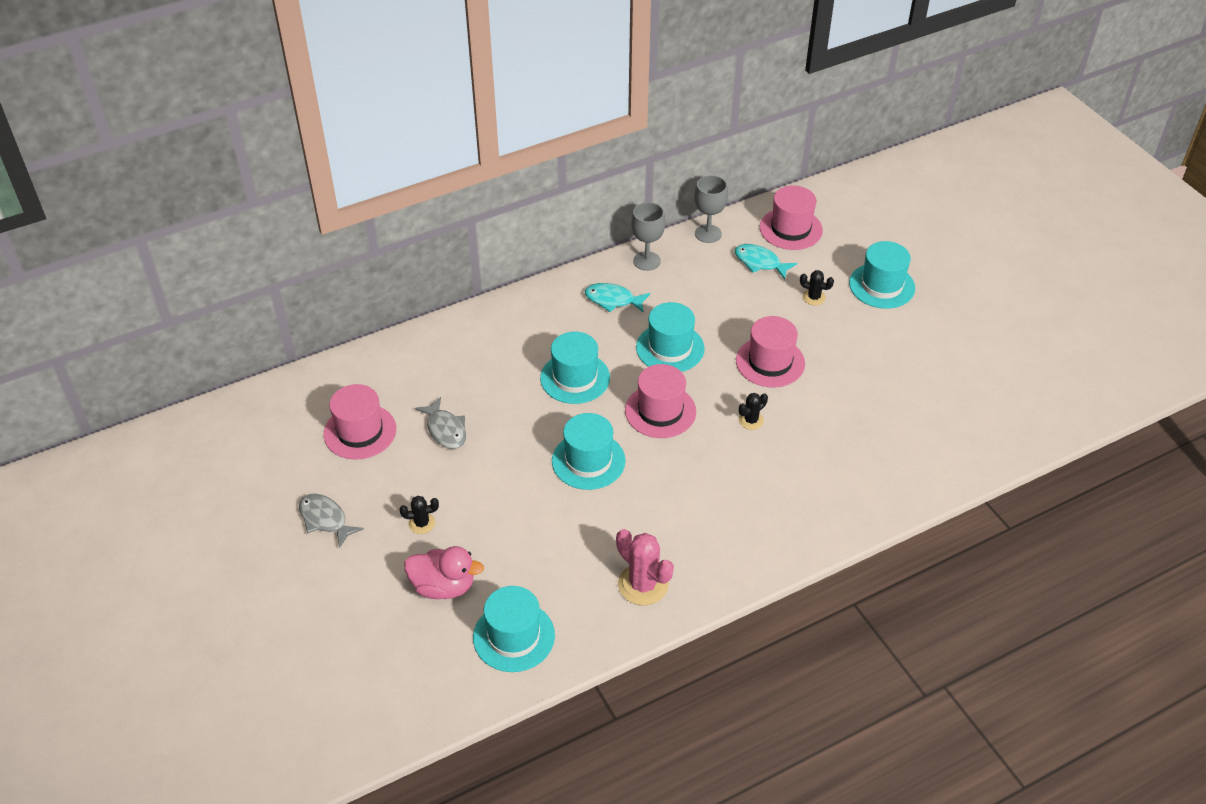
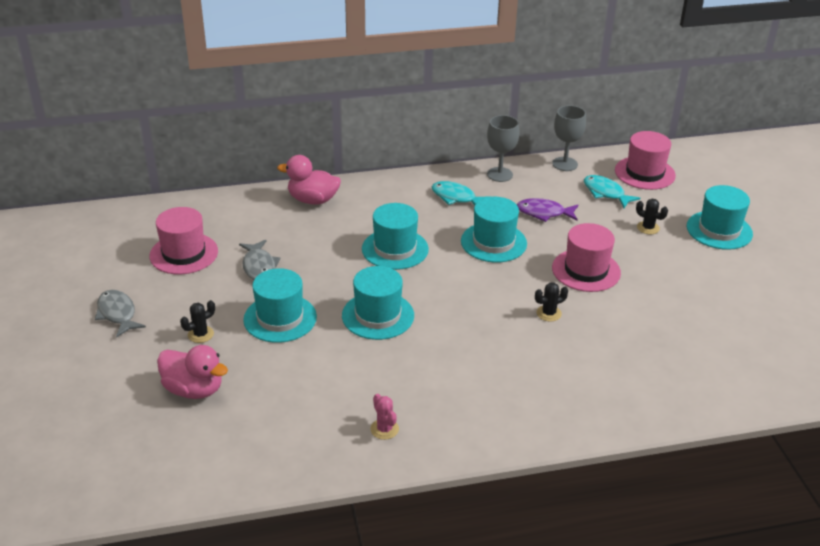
camera: 15 degrees right, 10 degrees down
black cactus [399,496,439,534] -> black cactus turned 45 degrees counterclockwise [180,300,215,343]
turquoise hat [473,586,555,672] -> turquoise hat moved to [243,268,317,343]
pink cactus [616,529,674,605] -> pink cactus [370,394,399,440], size x0.55
pink hat [625,364,696,438] -> none
none -> pink duck [277,155,341,205]
none -> purple fish [517,198,578,222]

